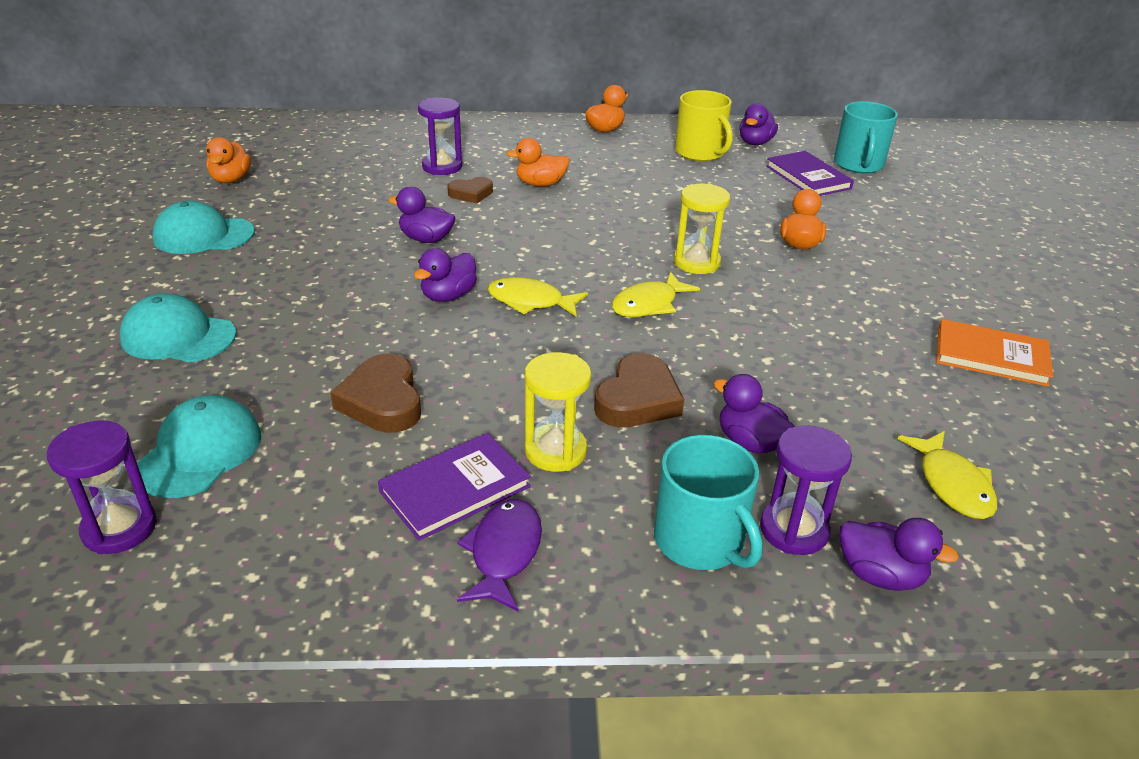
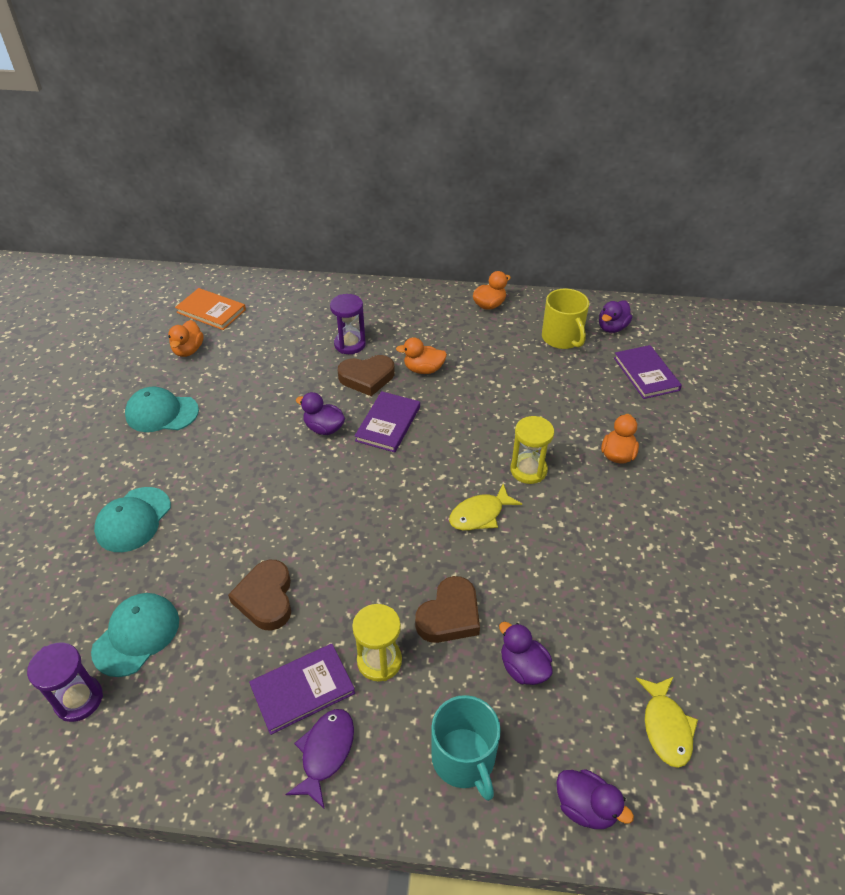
camera: 10 degrees right, 10 degrees up
turquoise cap [120,293,236,362] -> turquoise cap turned 90 degrees counterclockwise [94,487,171,552]
purple duck [414,248,477,302] -> none
brown heart [447,177,493,203] -> brown heart [338,355,395,396], size x1.58
yellow fish [488,277,588,317] -> none
purple hourglass [760,425,852,555] -> none
turquoise mug [834,101,898,174] -> none
orange book [936,319,1053,387] -> orange book moved to [175,288,246,330]
none -> purple book [355,391,420,453]

